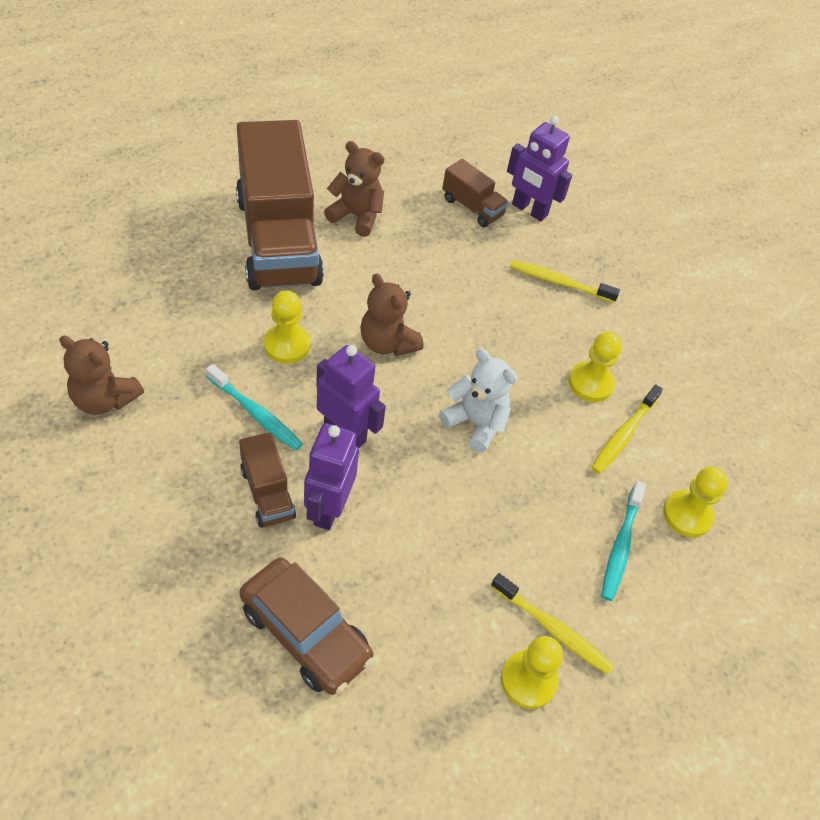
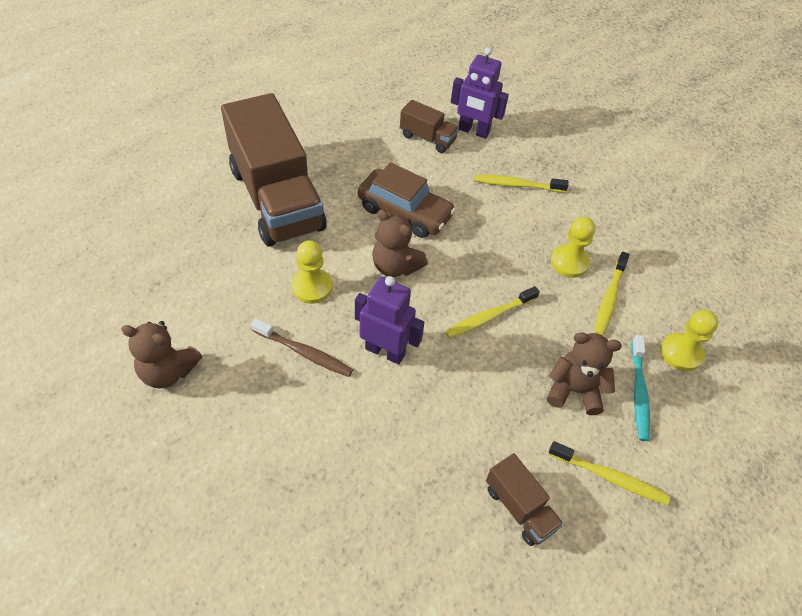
camera: 10 degrees left, 0 degrees up
turquoise toothbrush [206,364,303,451] -> brown toothbrush [251,319,353,377]
brown truck [239,432,296,528] -> brown truck moved to [486,453,564,546]
brown car [240,557,374,695] -> brown car moved to [358,162,456,238]
purple robot [304,423,359,530] -> none
brown teddy bear [324,141,384,237] -> brown teddy bear moved to [547,333,622,415]
white teddy bear [439,349,518,452] -> yellow toothbrush [445,286,540,338]
yellow pawn [501,636,563,709] -> none

